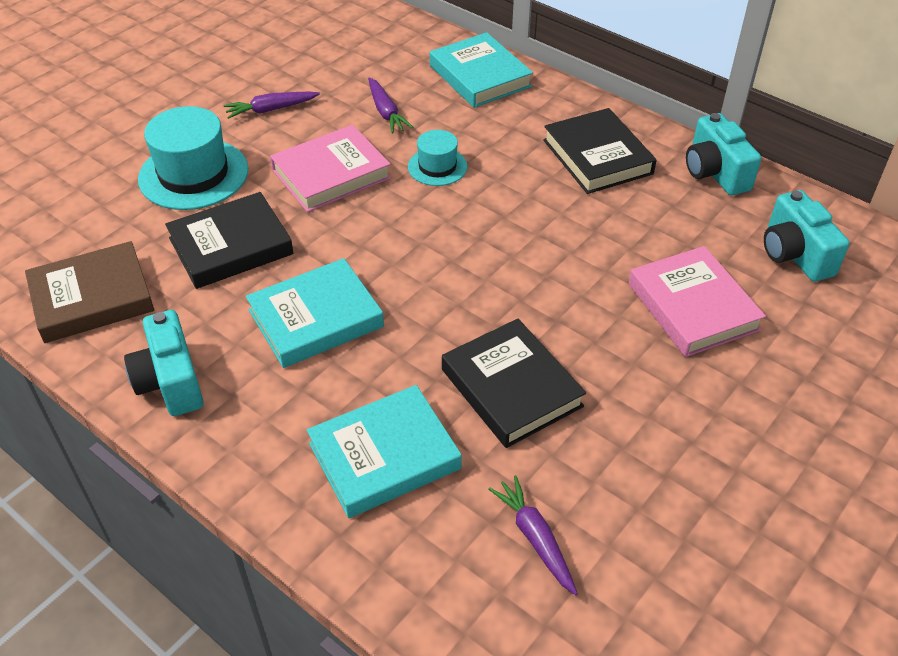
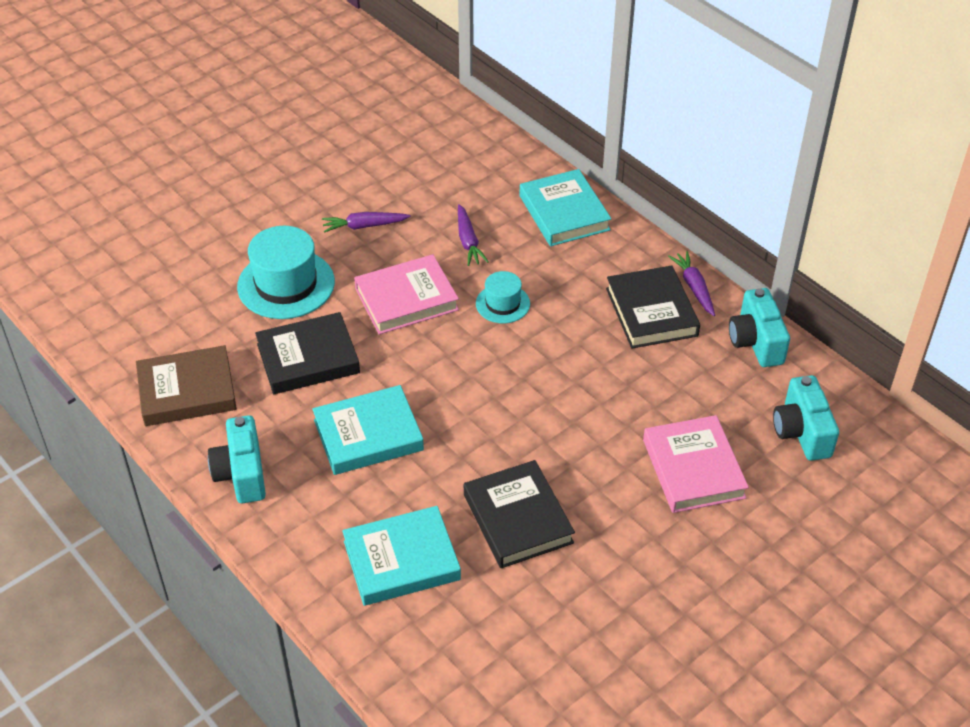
camera: 10 degrees right, 0 degrees up
purple carrot [488,475,578,595] -> purple carrot moved to [668,251,715,316]

